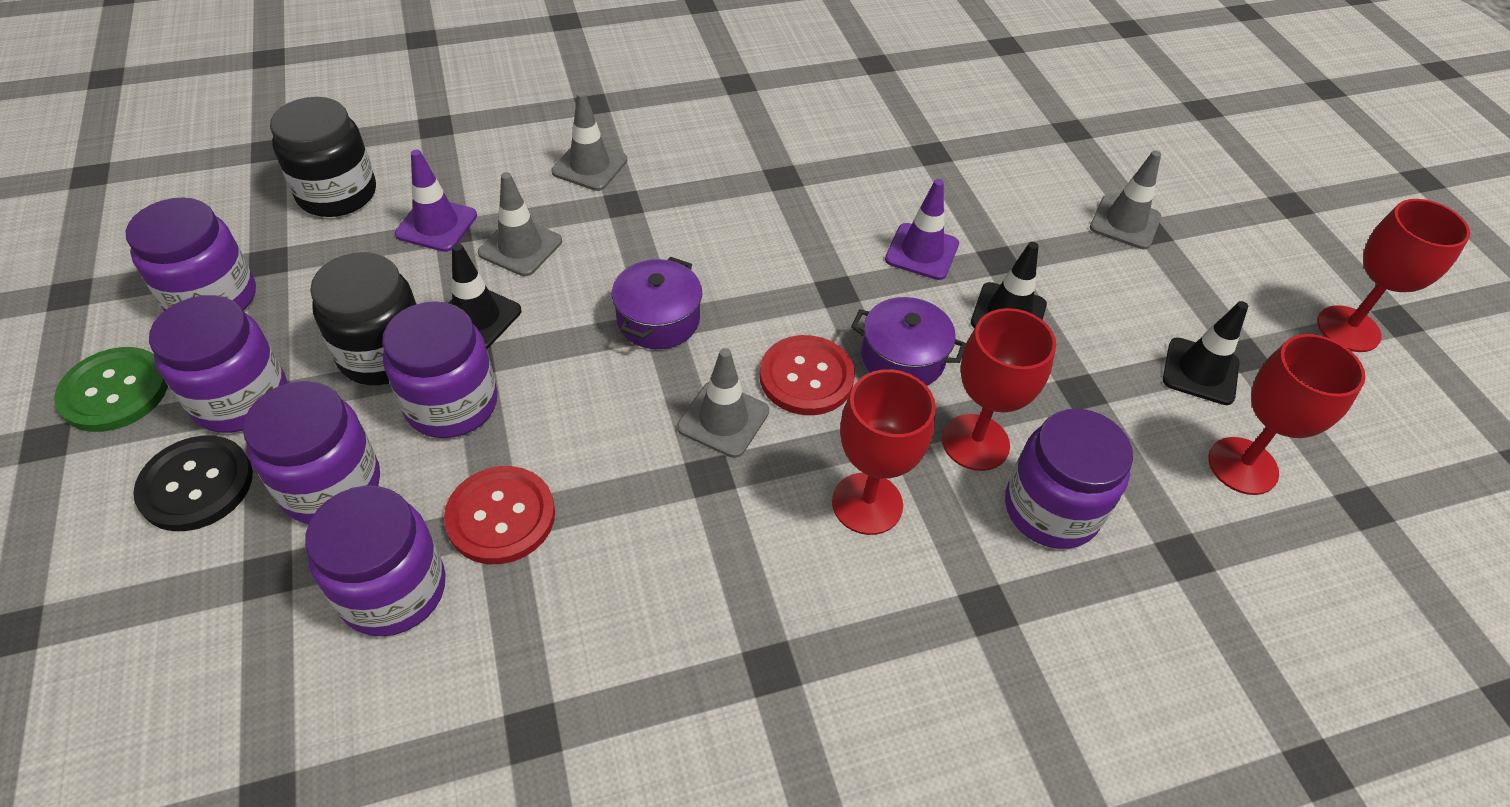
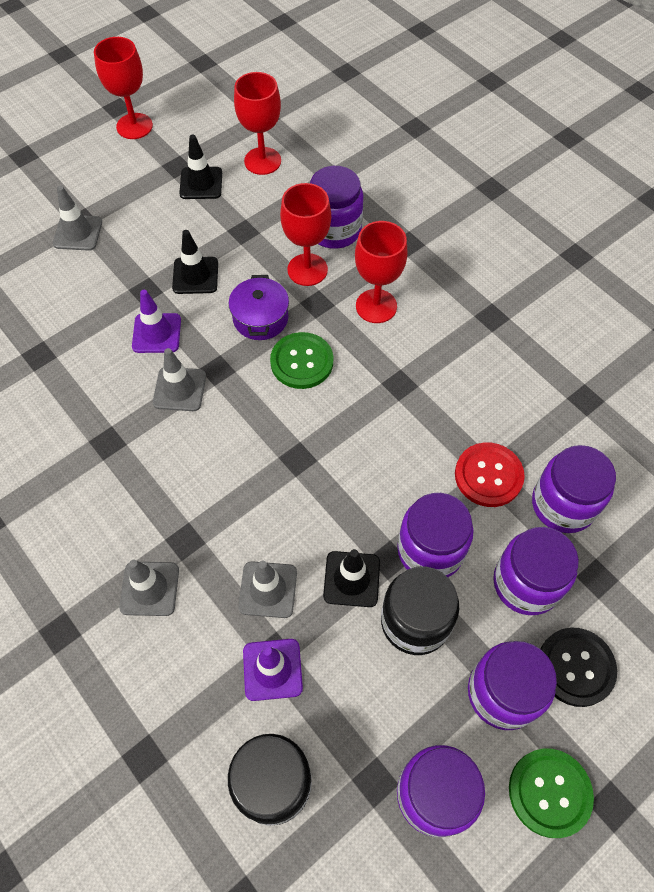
camera: 110 degrees left, 10 degrees up
purple pot [612,257,702,349] -> none
grey traffic cone [677,348,769,458] -> grey traffic cone moved to [153,348,206,411]
red button [760,335,855,415] -> green button [270,332,333,389]

